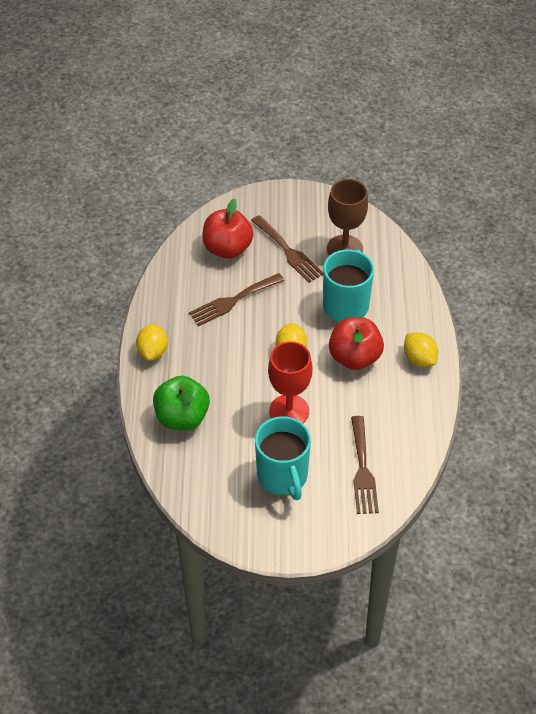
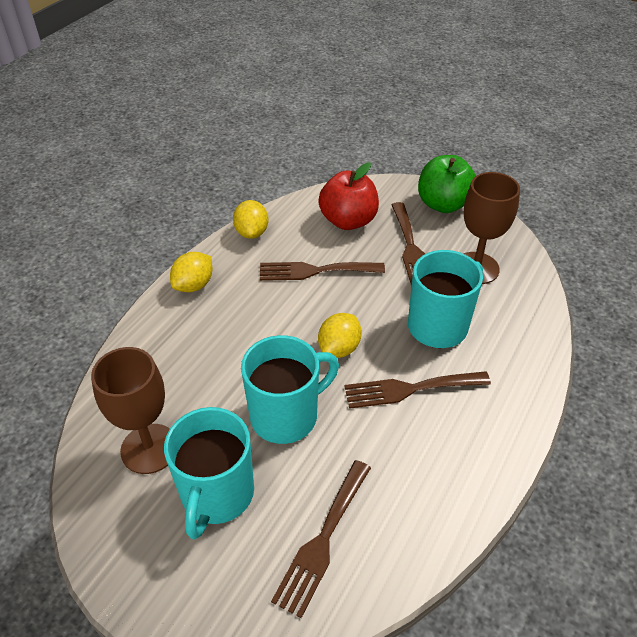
camera: 30 degrees right, 5 degrees down
green apple [153,376,210,430] -> green apple moved to [418,155,476,213]
red goblet [268,341,312,423] -> turquoise mug [241,335,339,444]
red apple [329,317,384,370] -> brown fork [344,371,491,409]
yellow lemon [404,332,438,367] -> yellow lemon moved to [233,200,269,239]
none -> brown goblet [91,347,170,474]

